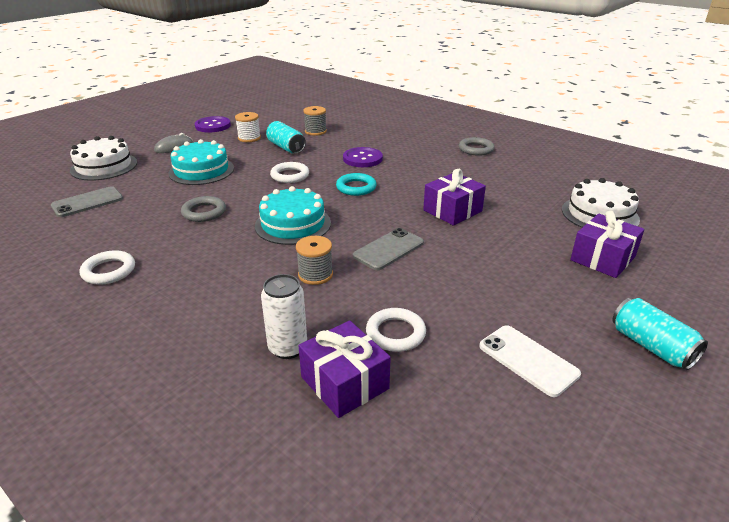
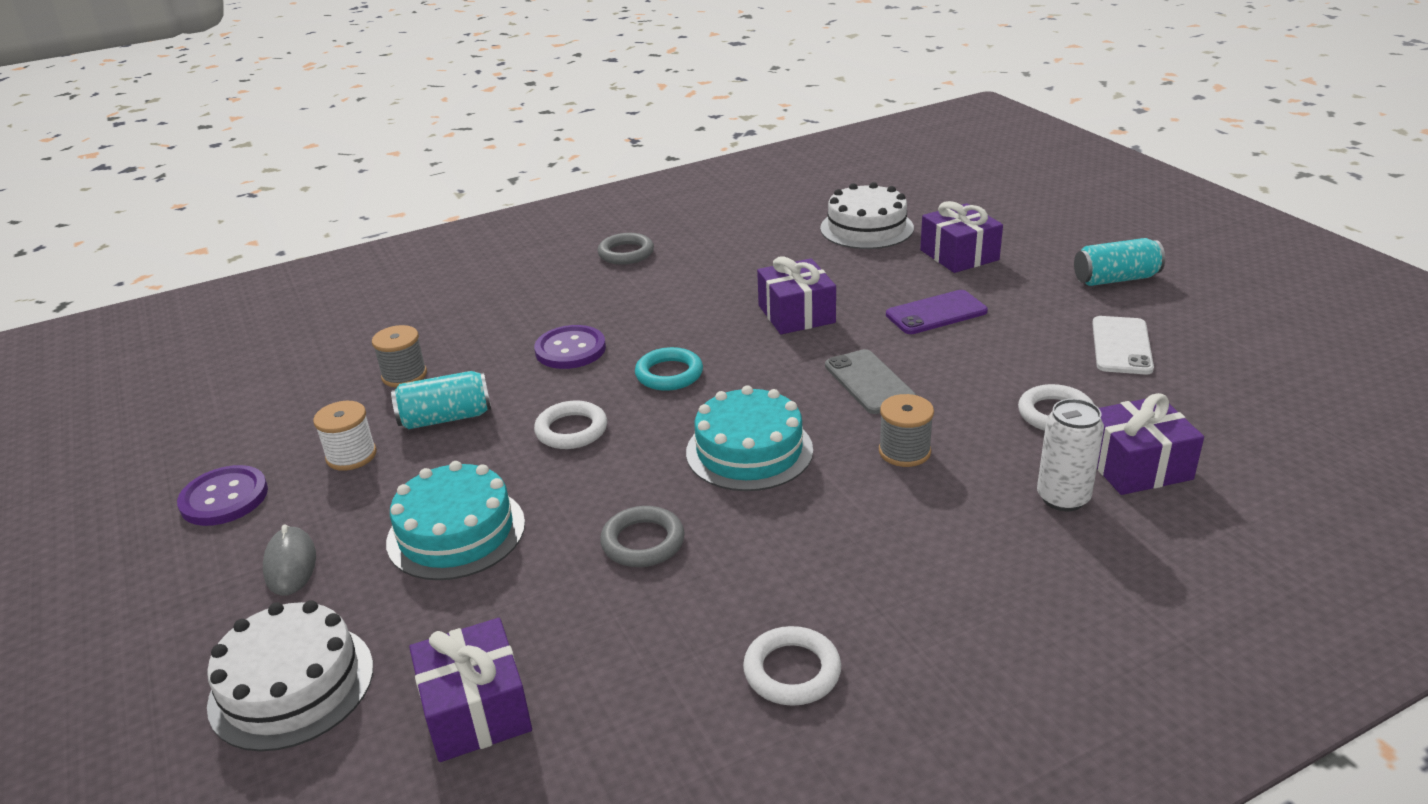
camera: 65 degrees left, 0 degrees up
grey phone [51,186,123,217] -> purple gift [409,618,532,762]
white phone [479,325,581,397] -> white phone turned 60 degrees counterclockwise [1092,316,1154,374]
none -> purple phone [886,290,988,334]

